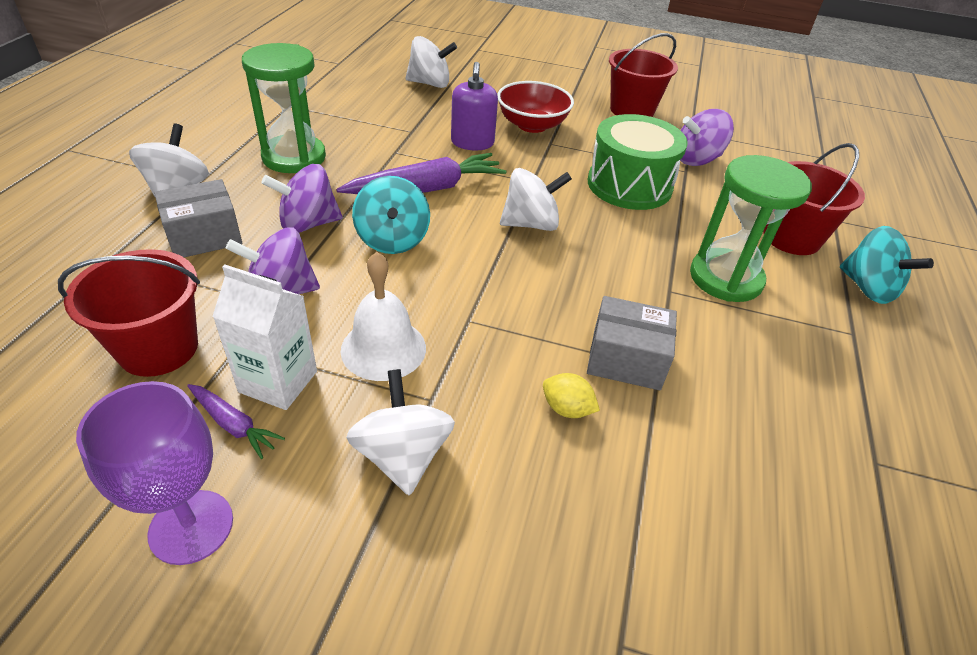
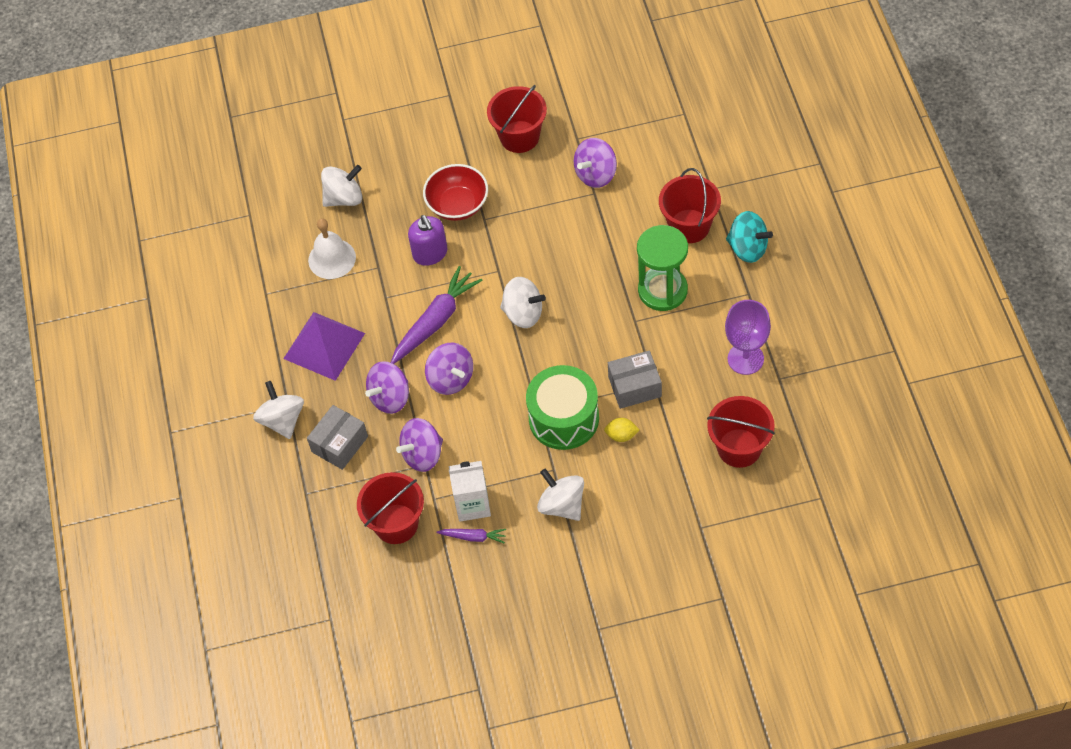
camera: 20 degrees left, 15 degrees up
purple goblet [76,381,233,565] -> purple goblet moved to [725,300,771,375]
green hourglass [242,43,326,173] -> purple pyramid [283,312,365,381]
white bell [340,252,426,381] -> white bell moved to [308,219,356,279]
turquoise spinning top [352,176,430,254] -> purple spinning top [425,343,473,395]
white spinning top [500,168,572,231] -> white spinning top turned 60 degrees clockwise [500,277,546,328]
green drum [588,114,688,210] -> green drum moved to [526,365,599,450]
none -> red bucket [707,396,775,468]

